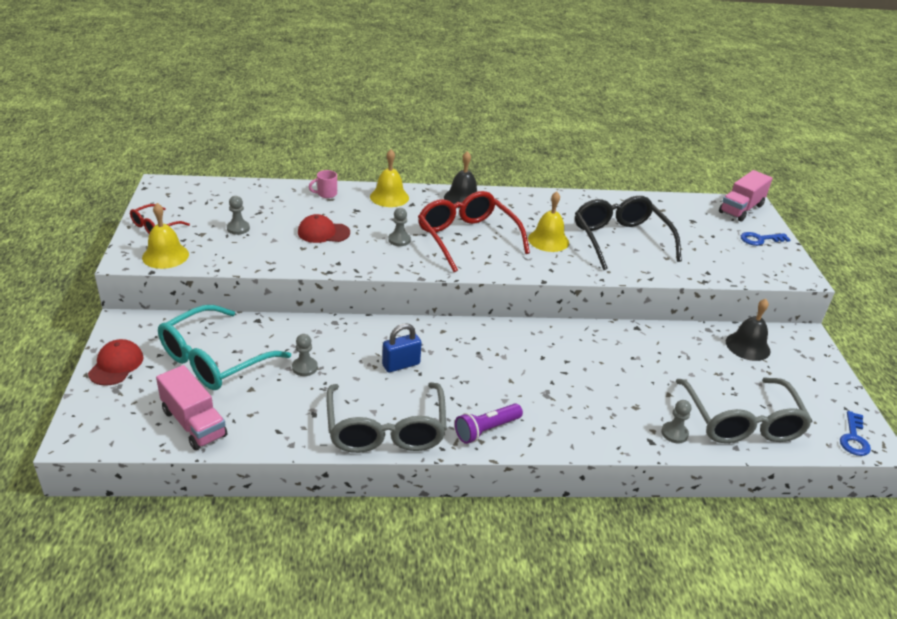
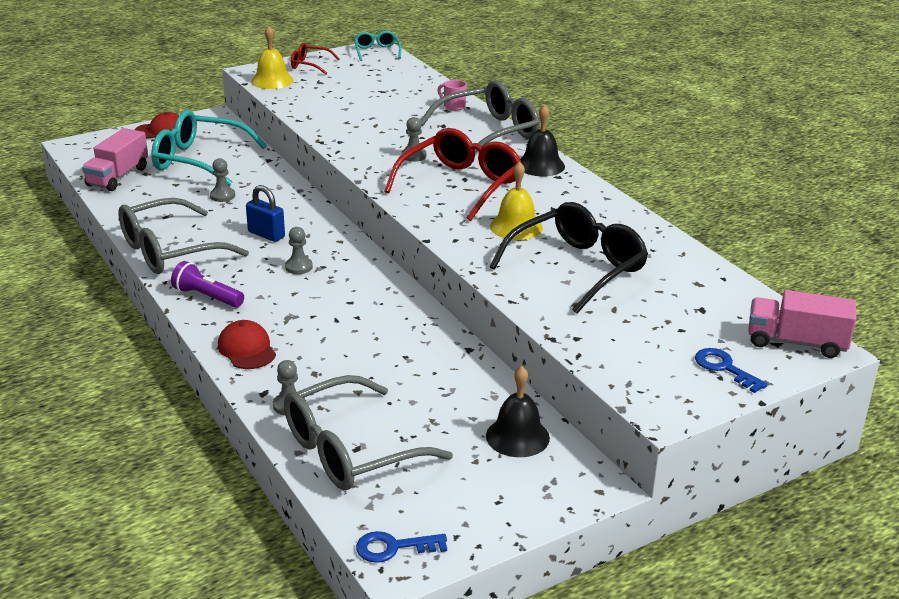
camera: 65 degrees right, 5 degrees down
grey pawn [227,196,250,235] -> grey pawn moved to [285,227,313,274]
red cap [298,214,350,243] -> red cap moved to [218,320,276,369]
yellow bell [370,149,409,207] -> grey glasses [420,80,539,153]
none -> turquoise glasses [354,31,401,61]

